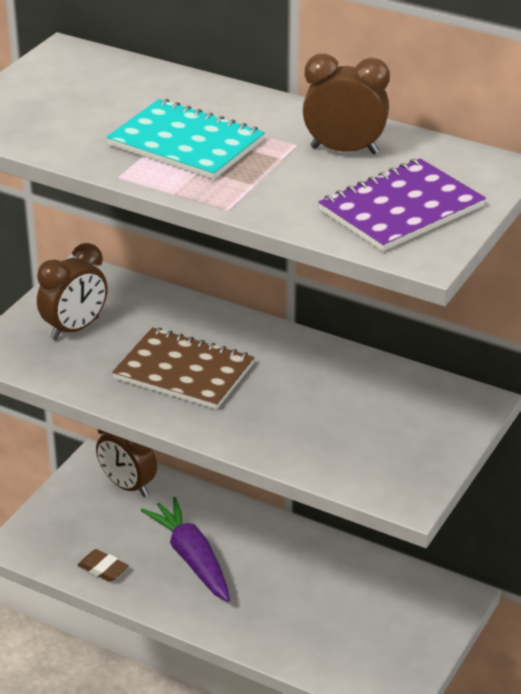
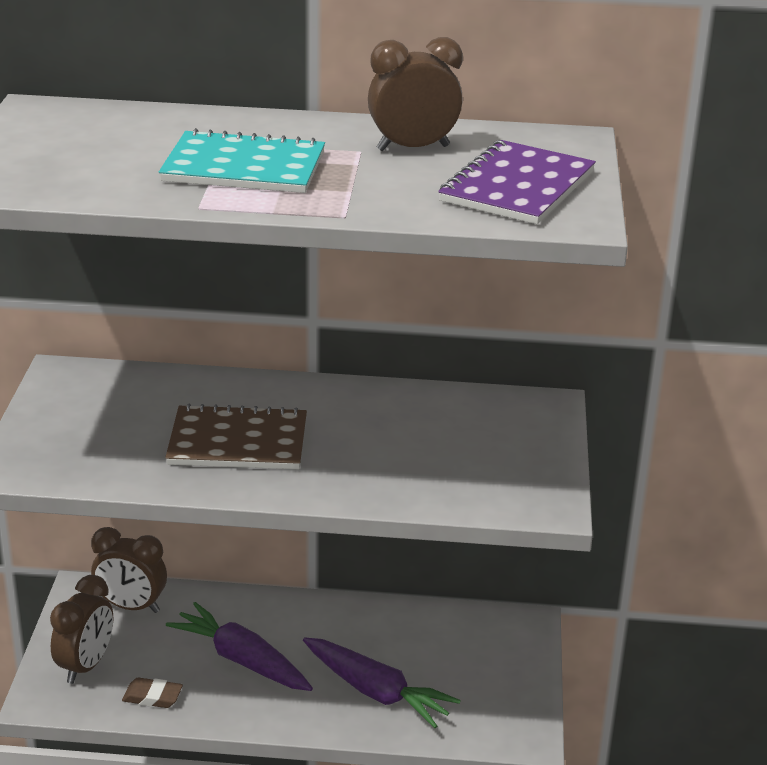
camera: 25 degrees left, 5 degrees down
brown clock [37,243,108,340] -> brown clock moved to [50,575,113,684]
none -> purple carrot [303,637,461,728]

